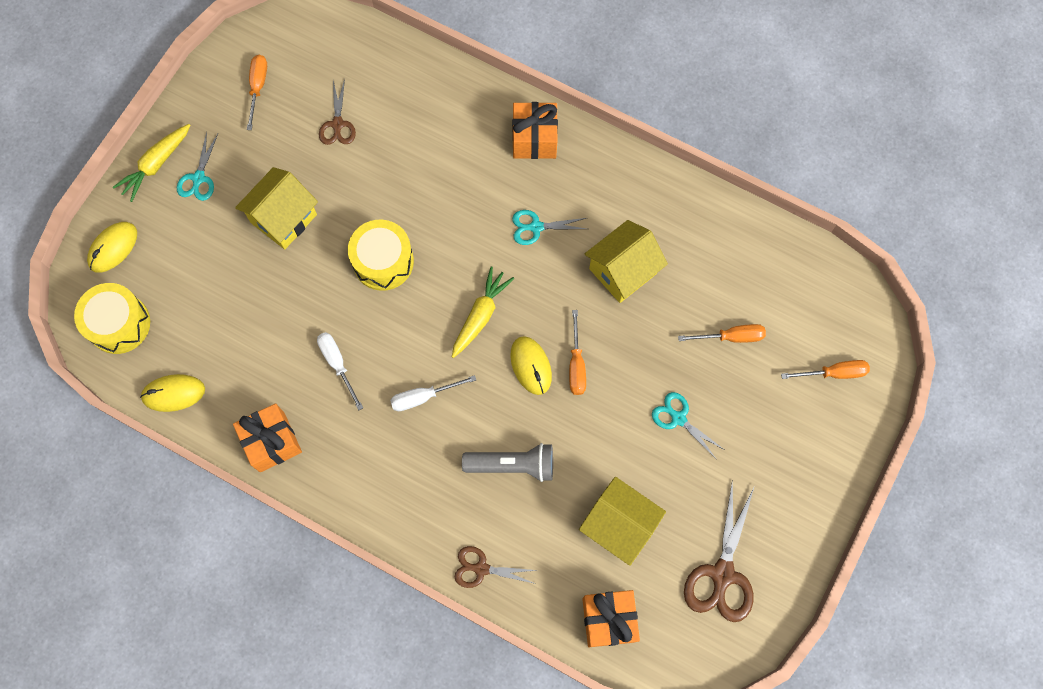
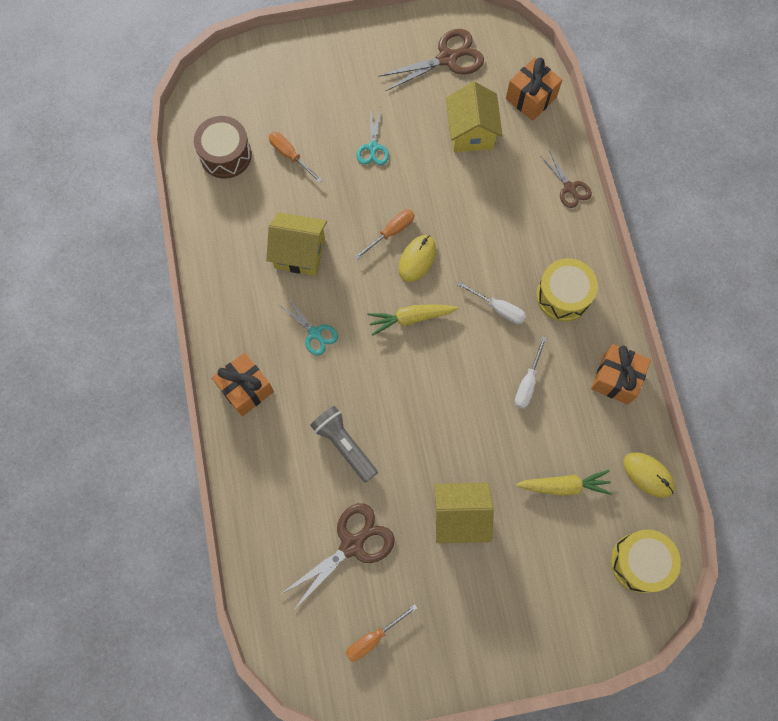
camera: 130 degrees left, 0 degrees up
yellow mouse [87,222,137,273] -> none
yellow carrot [113,124,190,202] -> yellow carrot moved to [516,470,612,496]
turquoise scissors [177,132,218,201] -> none
brown scissors [319,79,356,145] -> brown scissors [281,503,395,610], size x1.68
yellow drum [348,220,414,291] -> yellow drum moved to [536,258,598,322]
grey flashlight [462,443,553,482] -> grey flashlight moved to [310,406,378,483]
orange screwdriver [781,360,870,379] -> none
none -> brown drum [194,116,252,178]

